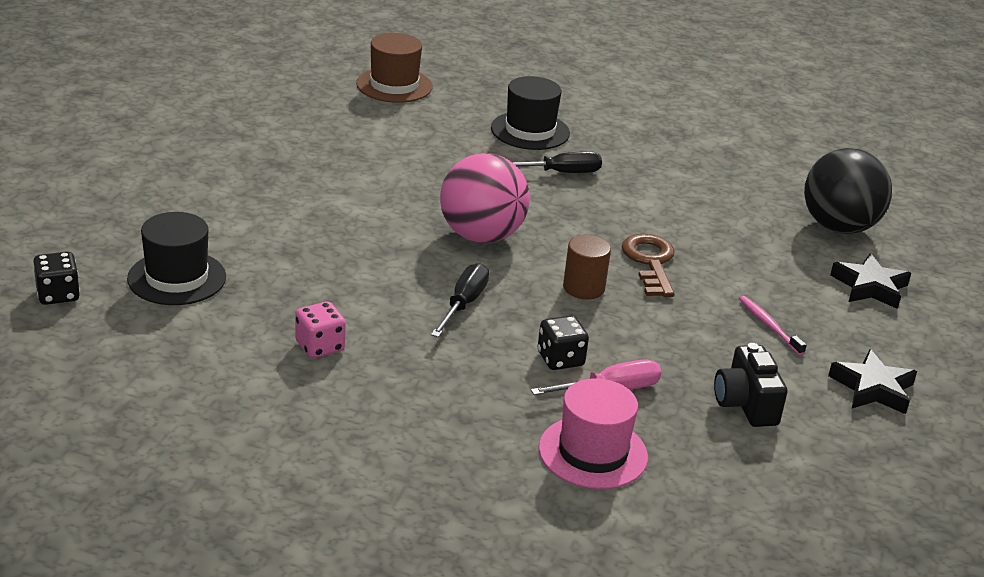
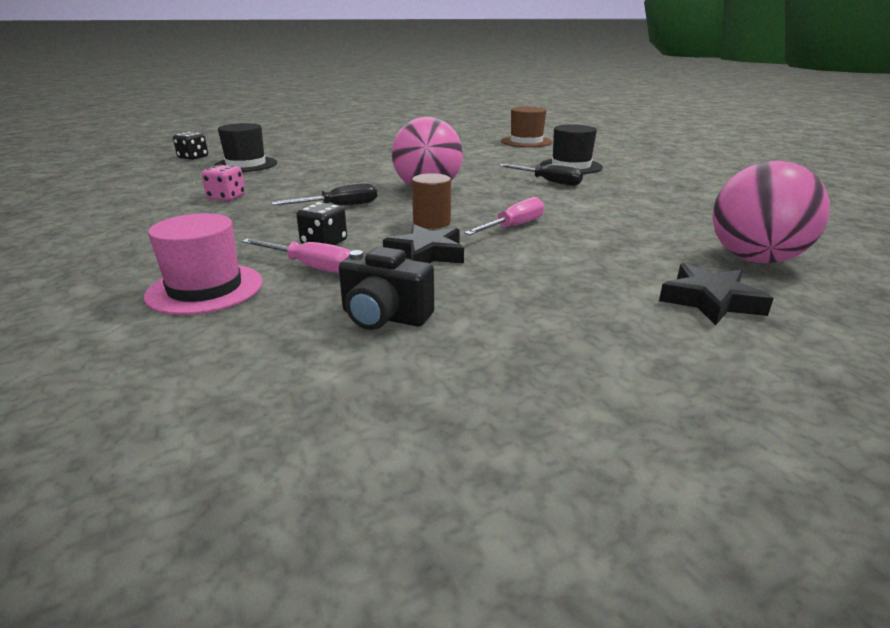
camera: 50 degrees right, 5 degrees down
brown key [622,234,675,297] -> pink screwdriver [464,197,544,235]
black camera [714,343,787,427] -> black camera turned 105 degrees counterclockwise [339,247,434,330]
pink toothbrush [739,296,807,355] -> none
black ball [804,148,892,234] -> pink ball [712,161,830,263]
black star [828,349,917,414] -> black star moved to [383,224,464,263]

